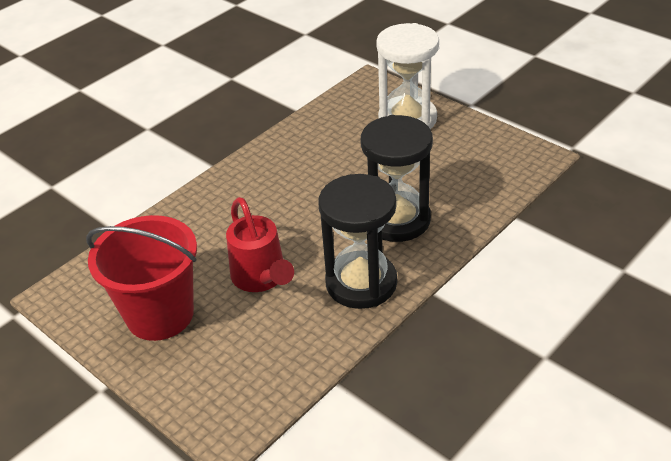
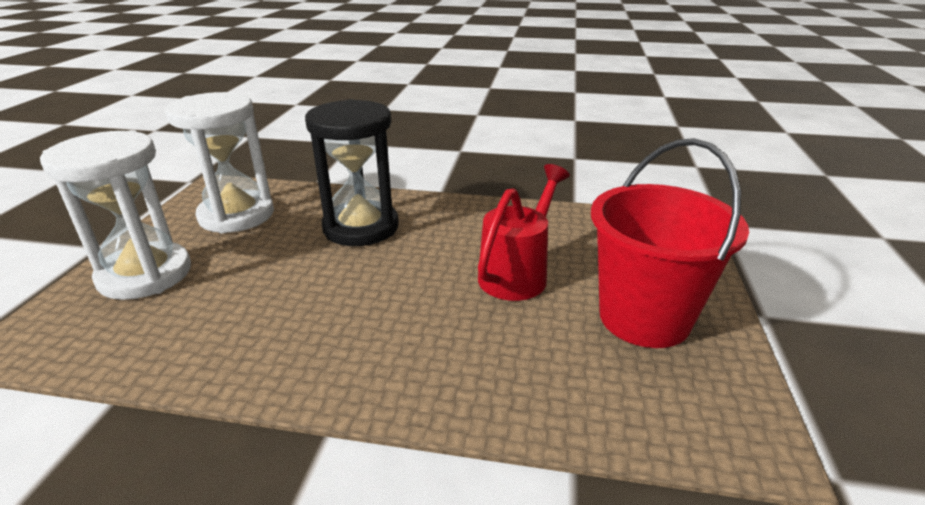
camera: 125 degrees left, 10 degrees down
black hourglass [318,174,397,309] -> none
none -> white hourglass [165,92,274,233]

